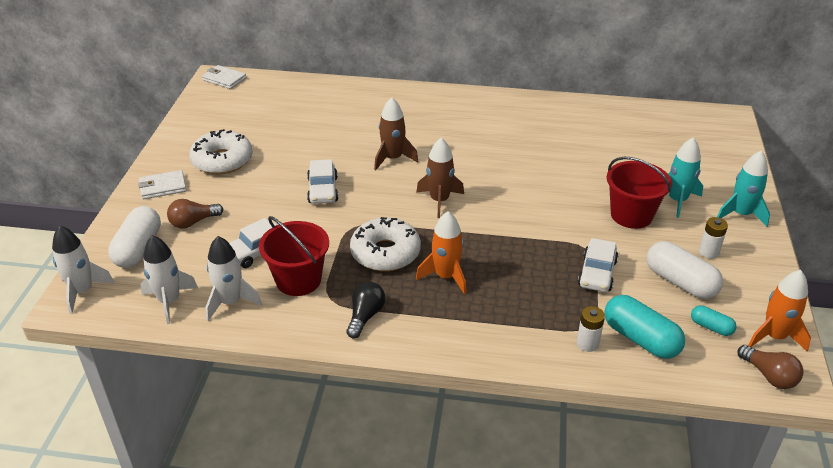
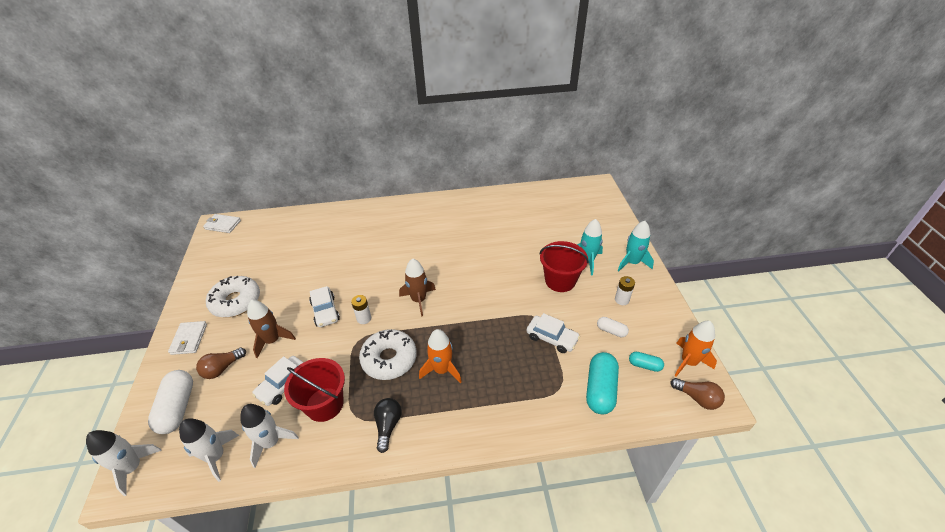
camera: 15 degrees left, 5 degrees up
white wallet [138,170,187,199] -> white wallet turned 60 degrees counterclockwise [168,321,207,355]
brown rocket [374,97,418,170] -> brown rocket moved to [247,300,296,358]
white battery [577,306,605,352] -> white battery moved to [351,295,371,324]
white car [578,238,618,292] -> white car turned 60 degrees counterclockwise [526,313,580,353]
turquoise capsule [604,295,685,359] -> turquoise capsule turned 75 degrees clockwise [586,352,619,414]
white capsule [646,241,723,299] -> white capsule [597,317,629,337], size x0.53

